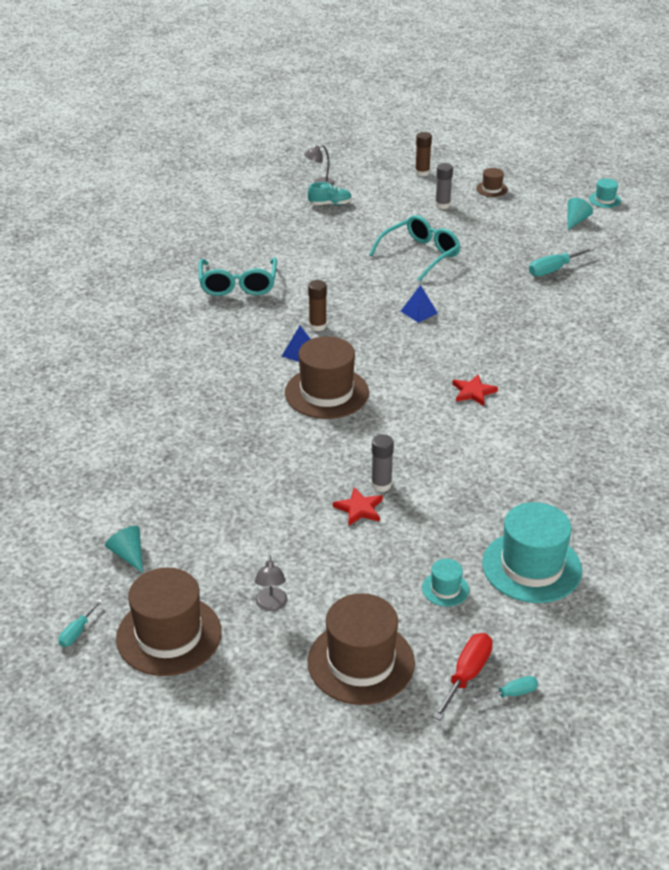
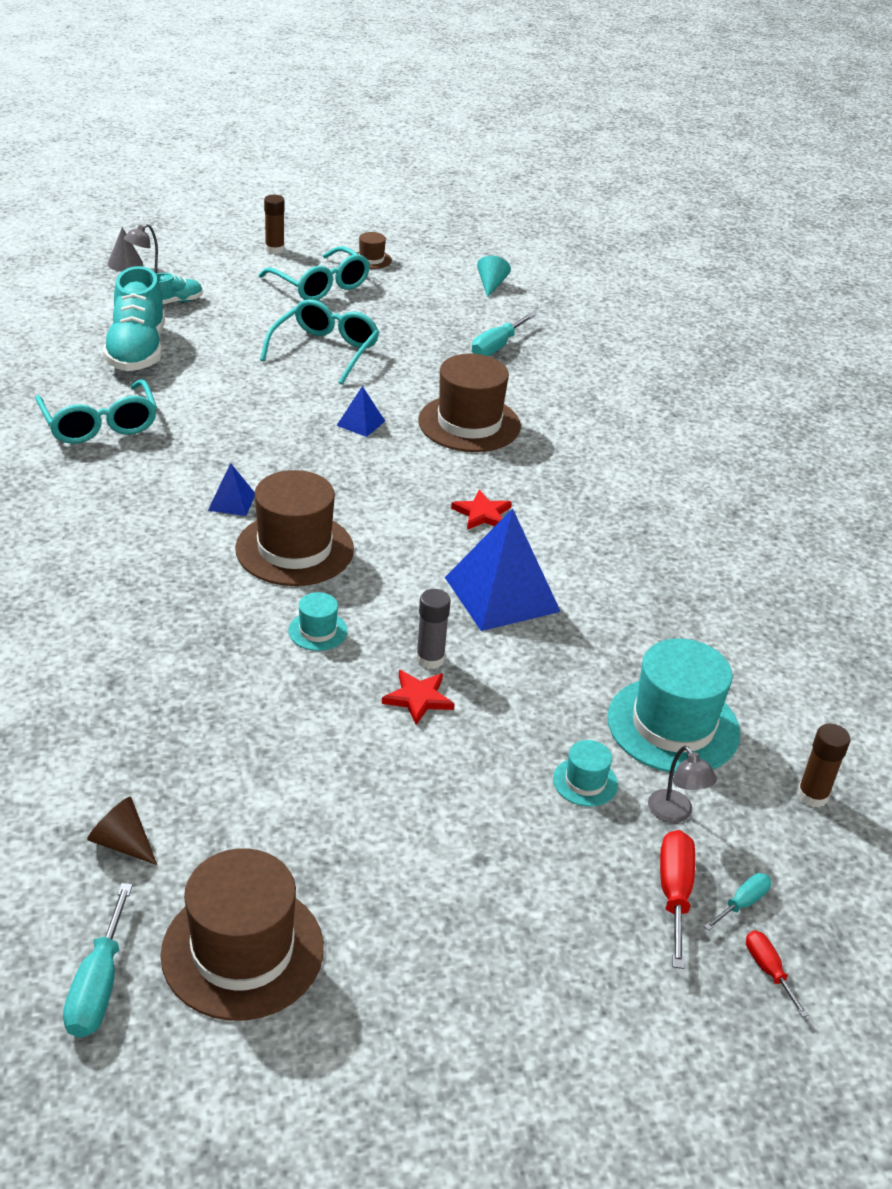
camera: 25 degrees left, 0 degrees up
turquoise screwdriver [58,599,103,647] -> turquoise screwdriver [63,883,133,1038], size x1.68
turquoise cone [105,526,143,573] -> brown cone [87,797,157,865]
grey lamp [255,555,288,611] -> grey lamp moved to [648,746,717,823]
brown glue stick [308,280,327,331] -> brown glue stick moved to [797,724,850,808]
brown hat [308,593,415,705] -> brown hat moved to [418,354,521,452]
grey glue stick [435,163,453,209] -> turquoise glasses [259,246,370,300]
turquoise hat [589,178,621,208] -> turquoise hat moved to [288,592,348,651]
none -> turquoise shoe [103,266,165,371]
none -> grey cone [108,227,143,271]
none -> blue pyramid [445,508,561,631]
none -> red screwdriver [746,931,808,1017]

